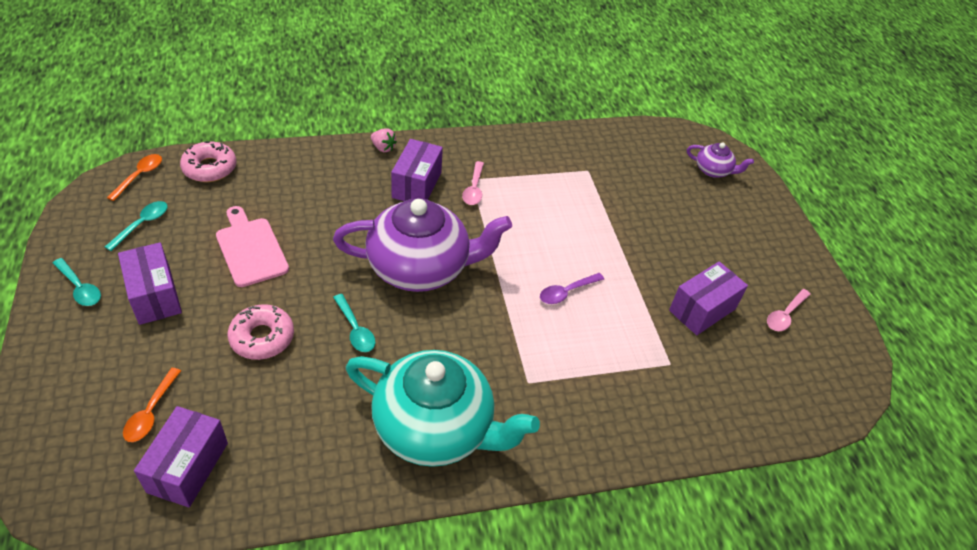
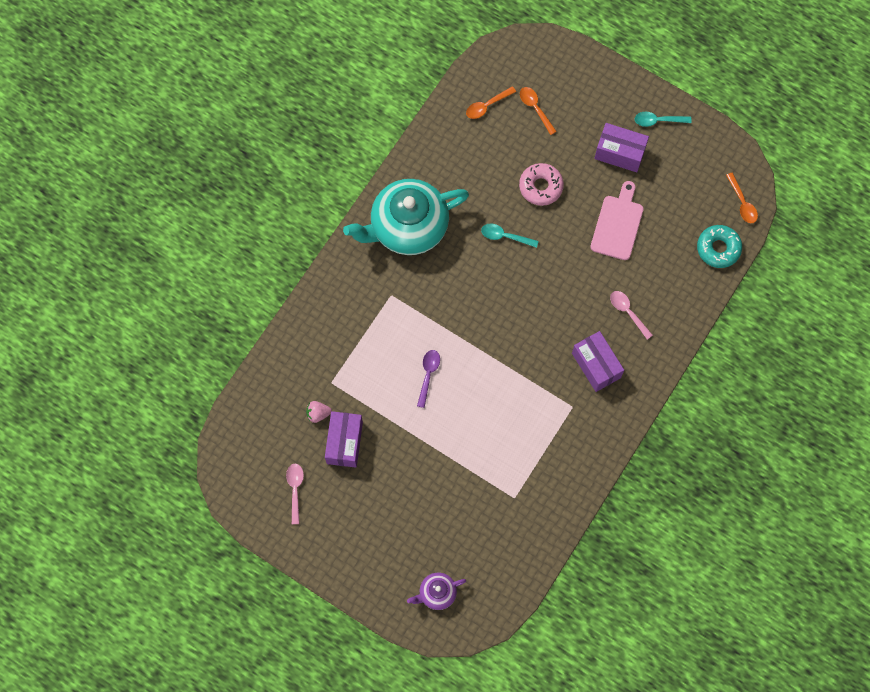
camera: 140 degrees right, 25 degrees up
turquoise spoon [105,201,168,251] -> none
purple box [134,406,228,508] -> orange spoon [466,86,516,119]
pink donut [180,141,237,182] -> turquoise donut [697,225,742,268]
pink cutting board [216,206,289,287] -> pink cutting board turned 90 degrees counterclockwise [590,181,644,260]
purple teapot [333,198,512,292] -> none
pink strawberry [371,128,397,152] -> pink strawberry moved to [306,401,332,423]
pink spoon [462,161,484,205] -> pink spoon moved to [610,291,653,340]

